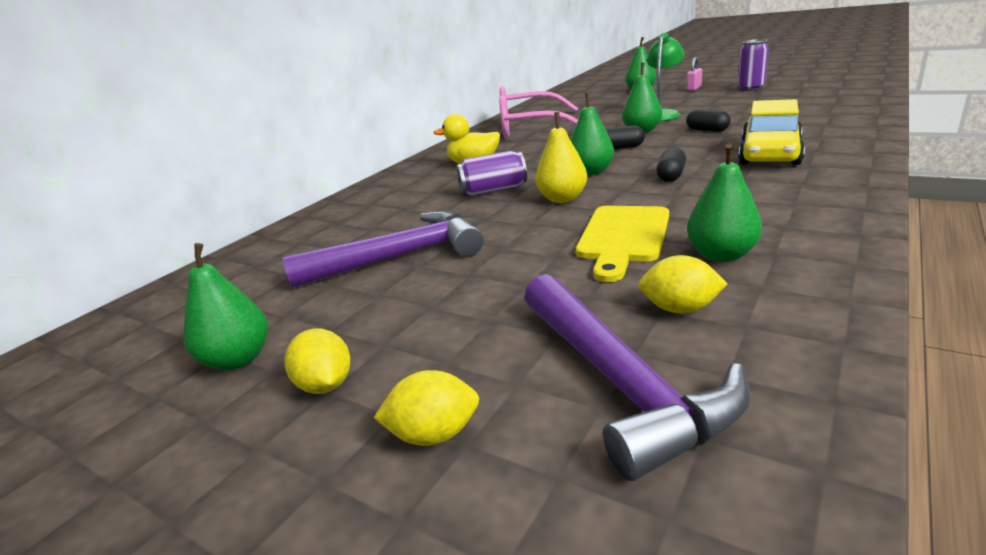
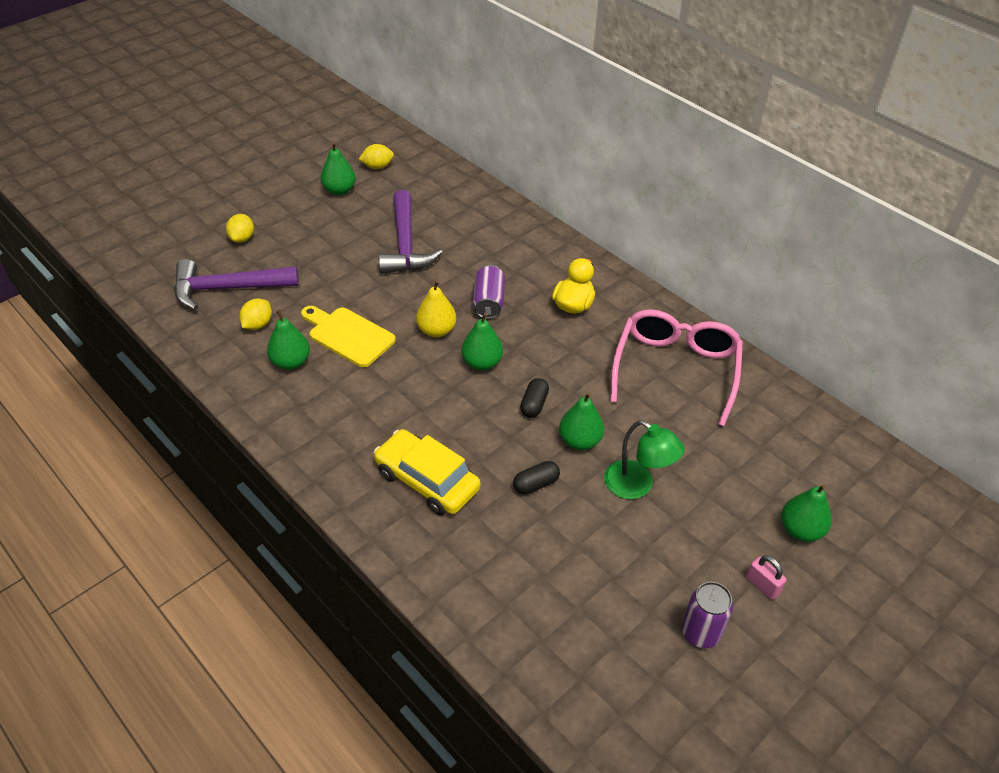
camera: 100 degrees right, 20 degrees up
yellow lemon [285,328,350,394] -> yellow lemon moved to [359,144,394,169]
black capsule [656,147,686,182] -> none

